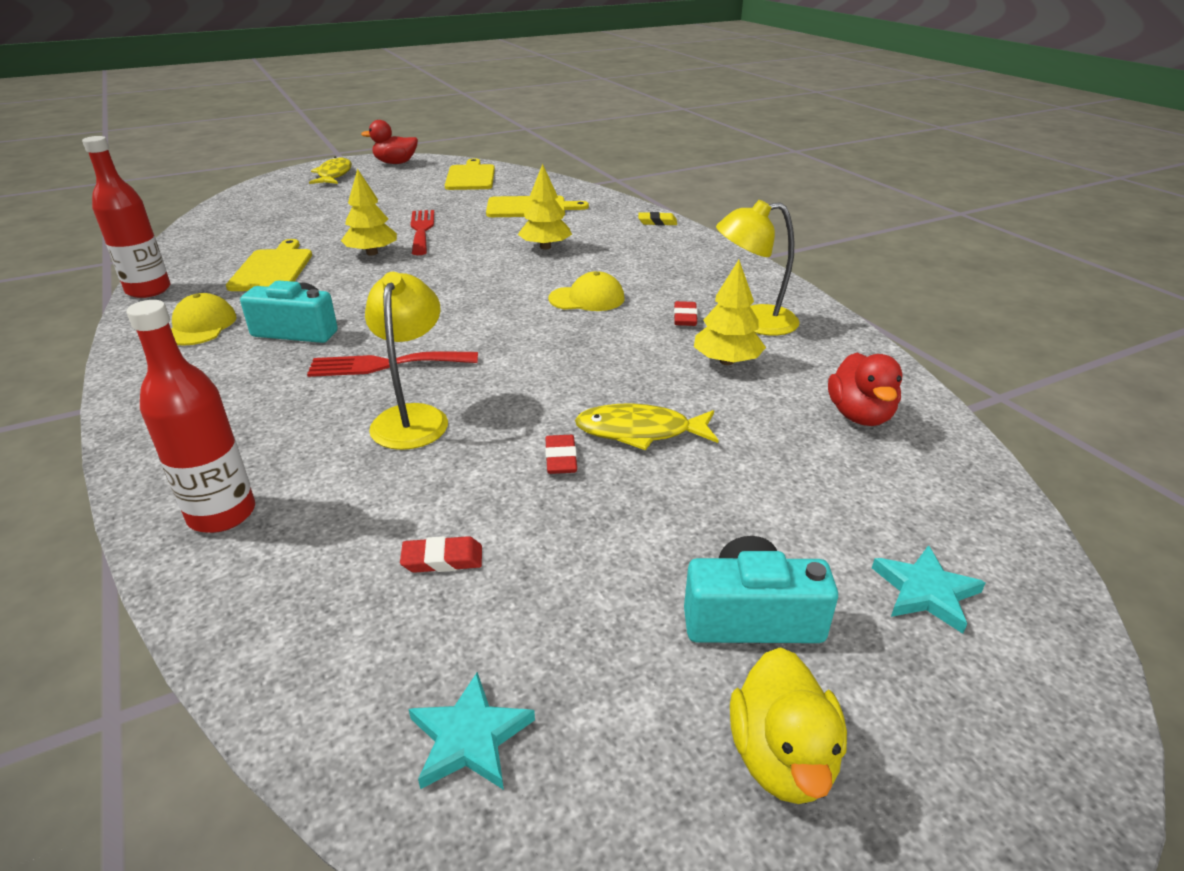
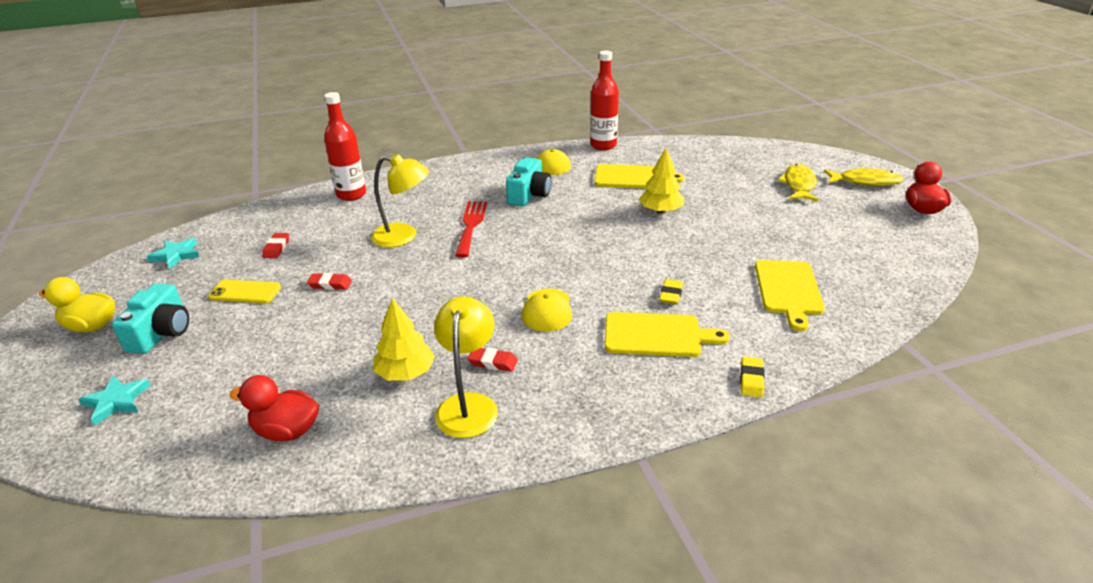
camera: 100 degrees right, 0 degrees up
red fork [411,210,434,255] -> none
yellow cutting board [445,158,495,190] -> yellow cutting board moved to [605,312,730,357]
yellow tree [518,164,572,249] -> yellow eraser [659,279,683,304]
yellow fish [575,403,719,450] -> yellow fish moved to [778,164,818,201]
none -> yellow phone [208,279,281,303]

